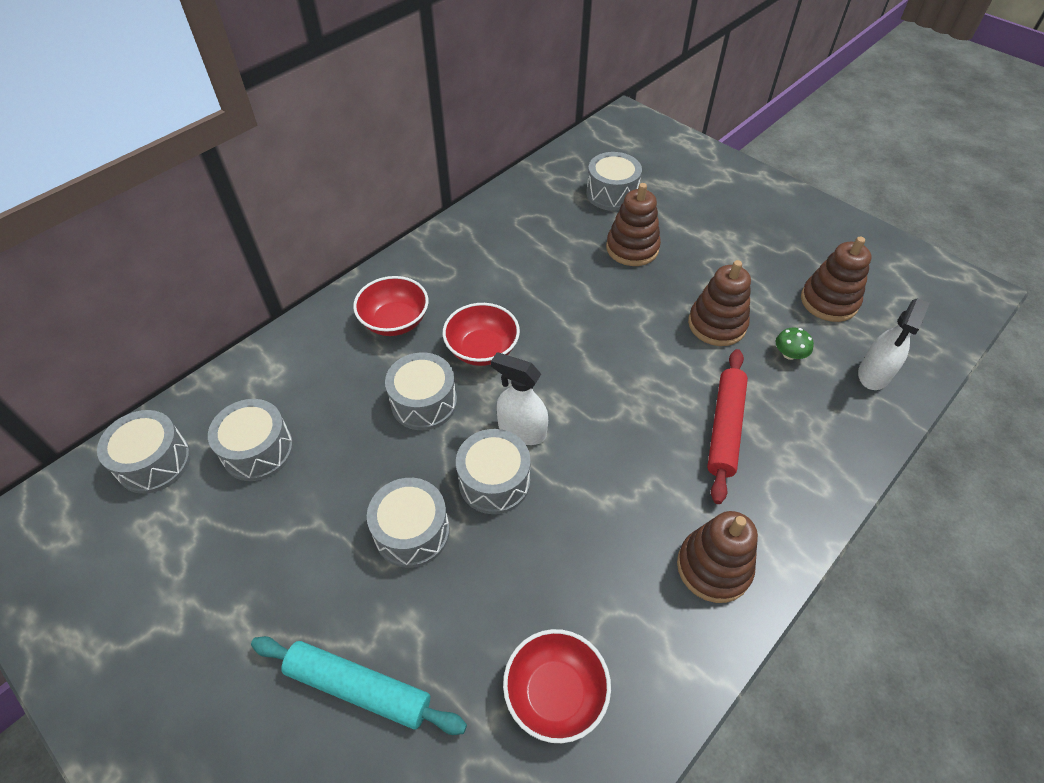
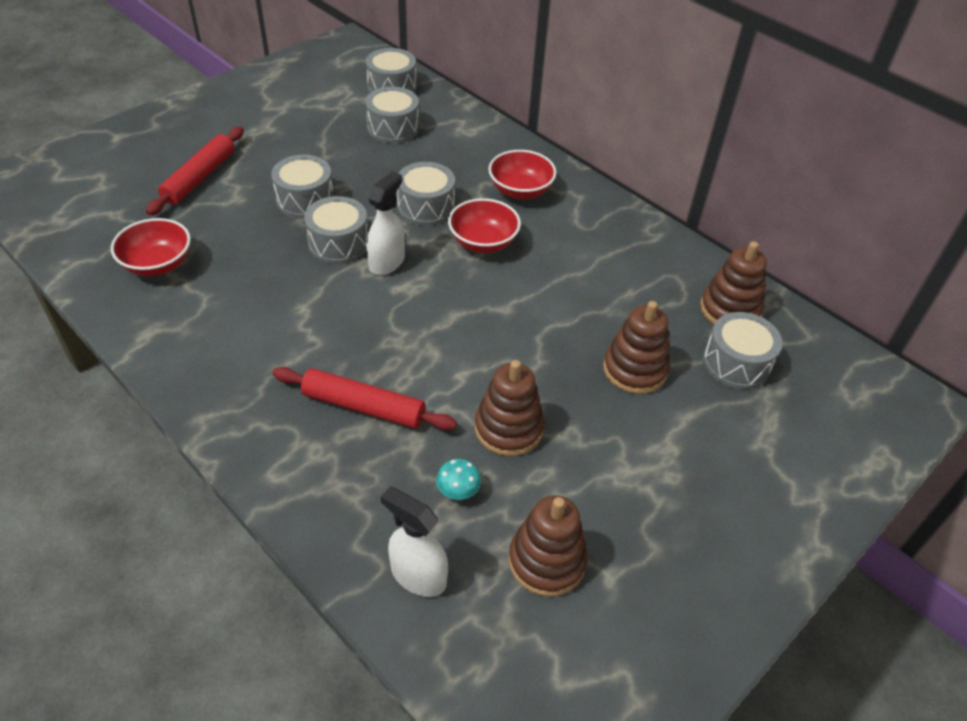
camera: 90 degrees right, 5 degrees down
turquoise rolling pin [251,636,467,735] -> red rolling pin [146,127,244,215]
brown stacking toy [677,511,758,603] -> brown stacking toy moved to [700,241,767,324]
green mushroom [775,327,814,360] -> turquoise mushroom [436,459,481,500]

